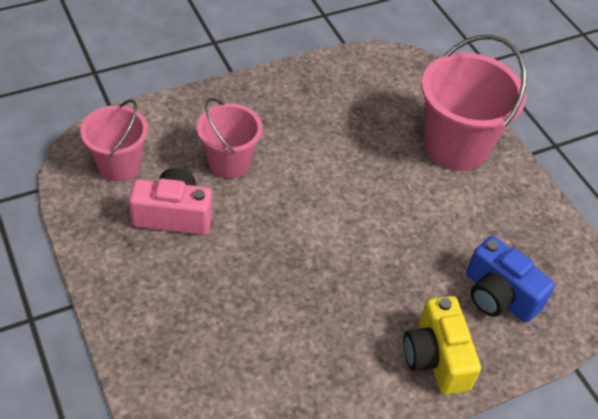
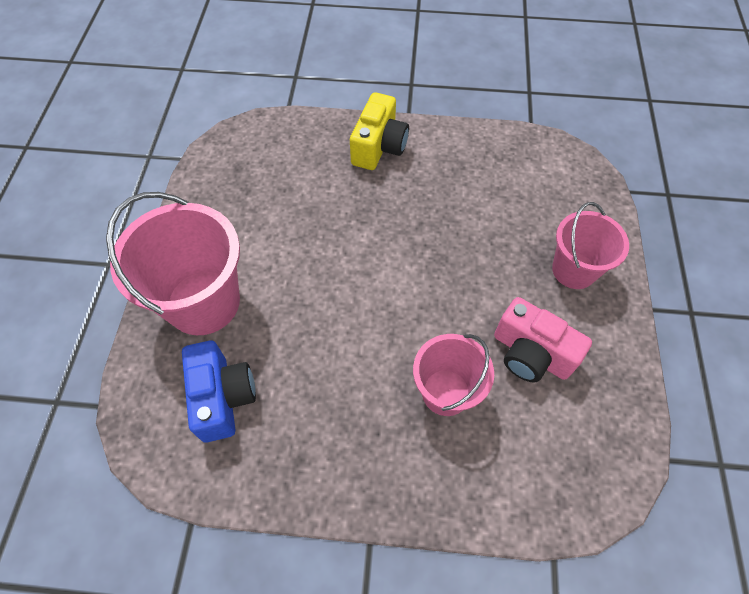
camera: 145 degrees left, 10 degrees up
pink bucket [80,99,148,181] -> pink bucket moved to [552,202,629,289]
blue camera [466,236,555,322] -> blue camera moved to [182,341,256,442]

